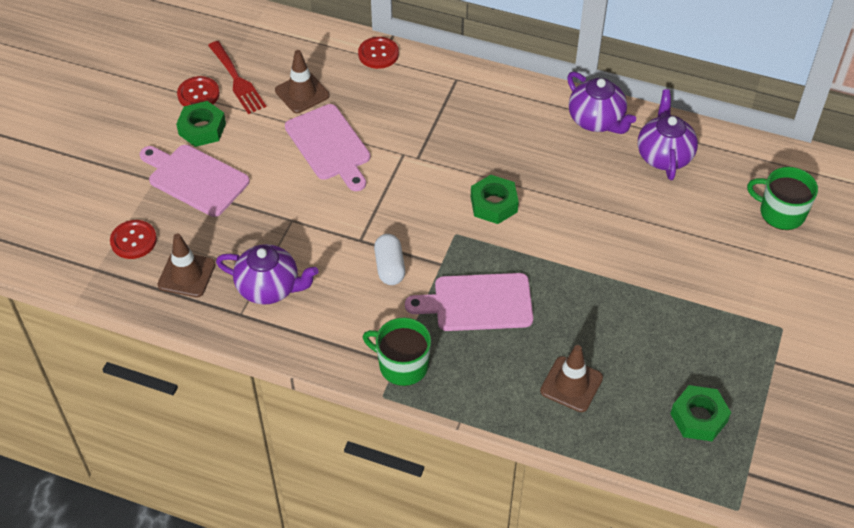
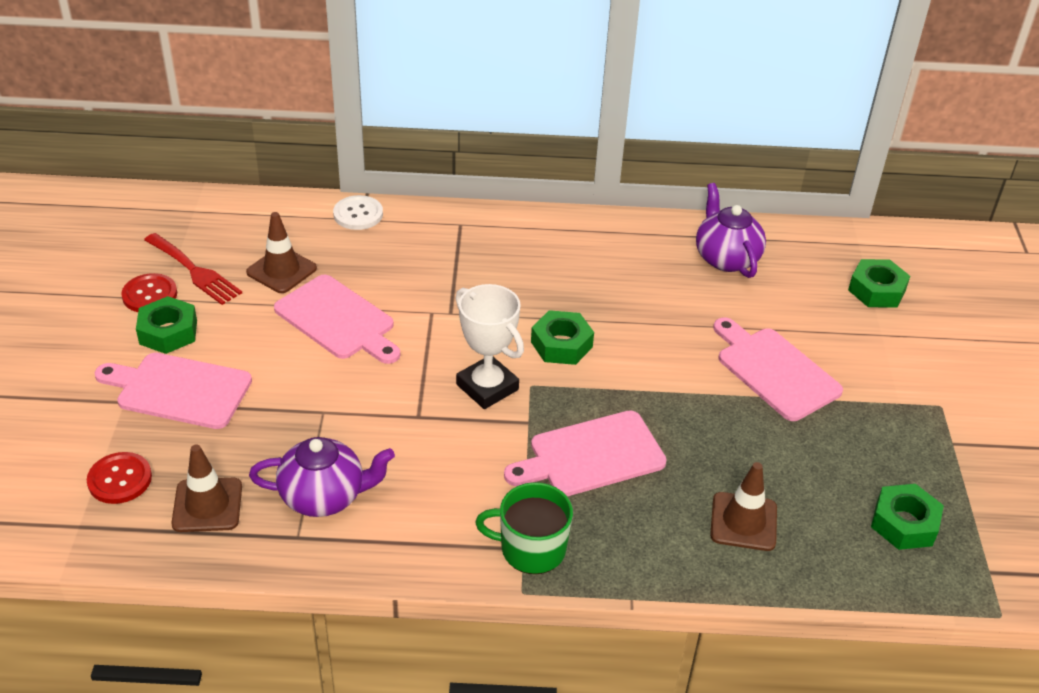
camera: 20 degrees left, 10 degrees down
red button [358,37,399,69] -> white button [333,195,383,230]
white capsule [374,234,405,285] -> none
purple teapot [567,71,636,134] -> none
green mug [747,167,818,230] -> green nut [848,259,910,308]
none -> white trophy [456,284,524,409]
none -> pink cutting board [713,317,843,421]

